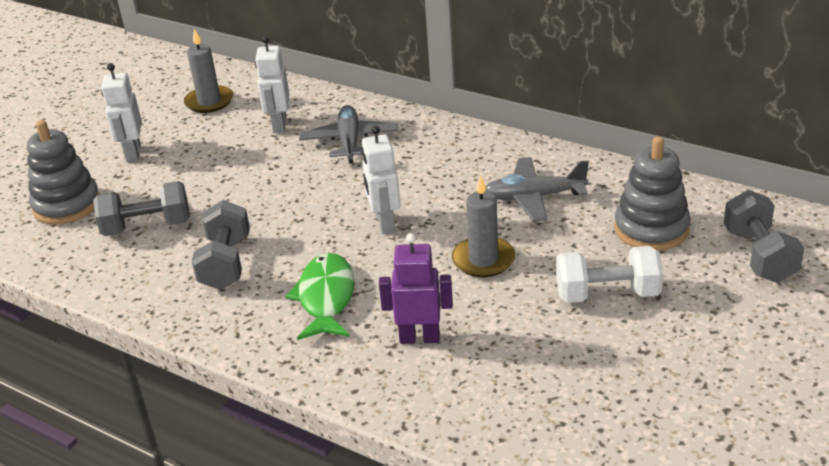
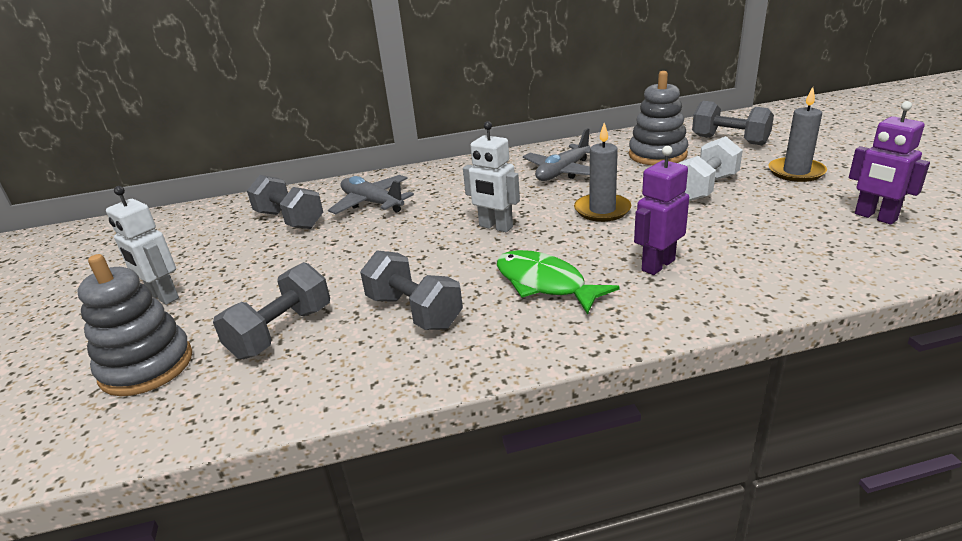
camera: 45 degrees left, 5 degrees down
grey candle [184,29,234,113] -> grey candle moved to [768,87,827,182]
white robot [255,36,290,133] -> grey dumbbell [247,175,323,229]
none -> purple robot [849,101,930,225]

